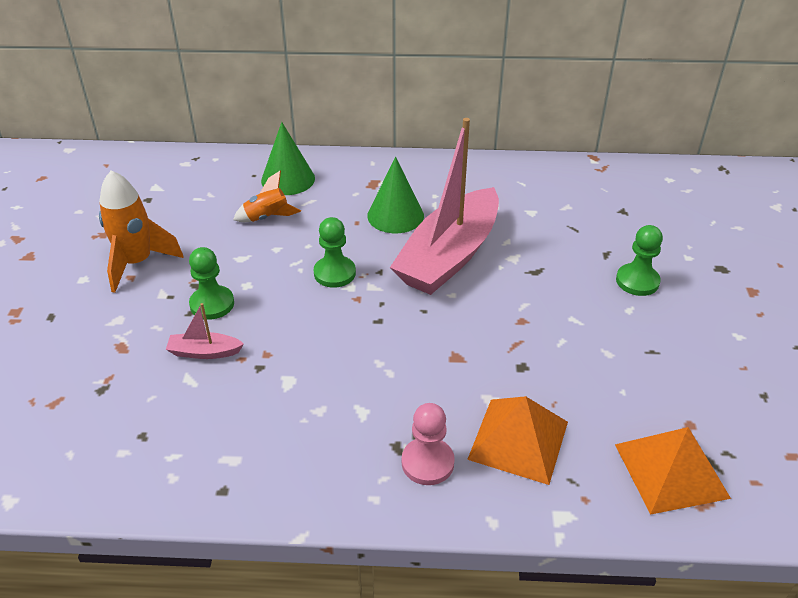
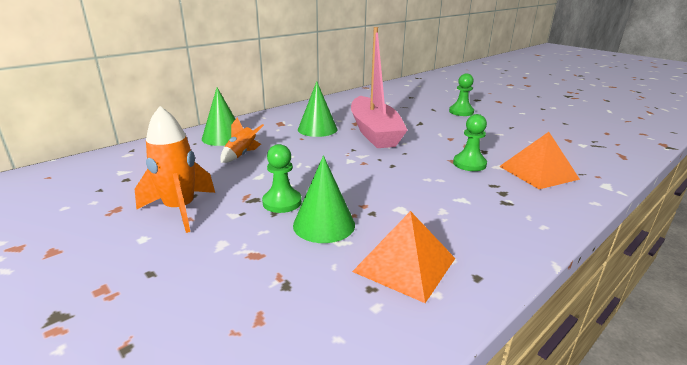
camera: 45 degrees left, 15 degrees down
pink boat [166,303,244,359] -> green cone [293,156,355,243]
green pawn [314,217,356,288] -> green pawn moved to [453,114,487,171]
pink pawn [402,403,455,485] -> none
orange pyramid [615,427,731,515] -> orange pyramid moved to [352,211,455,303]

